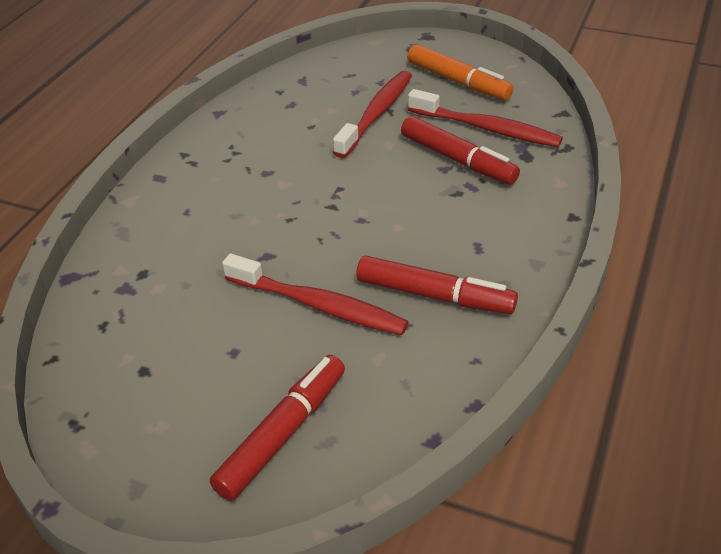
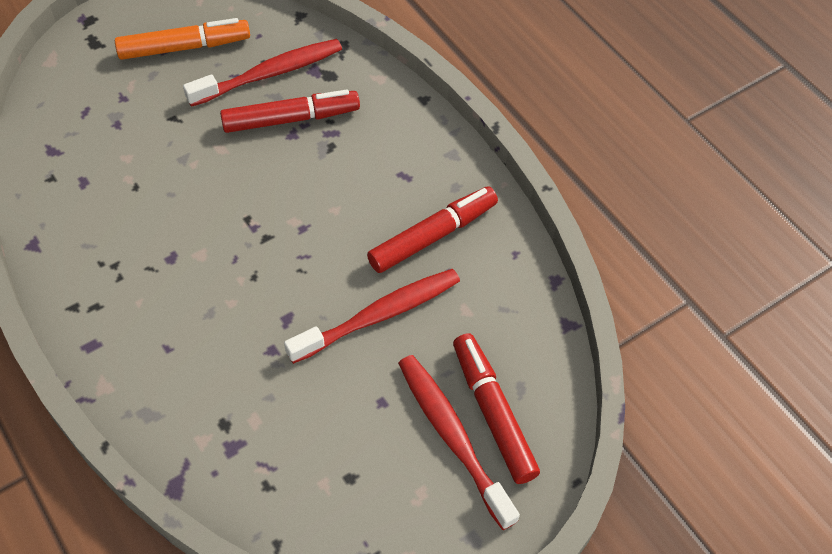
camera: 60 degrees left, 15 degrees up
red toothbrush [333,71,412,158] -> red toothbrush moved to [398,355,520,530]

